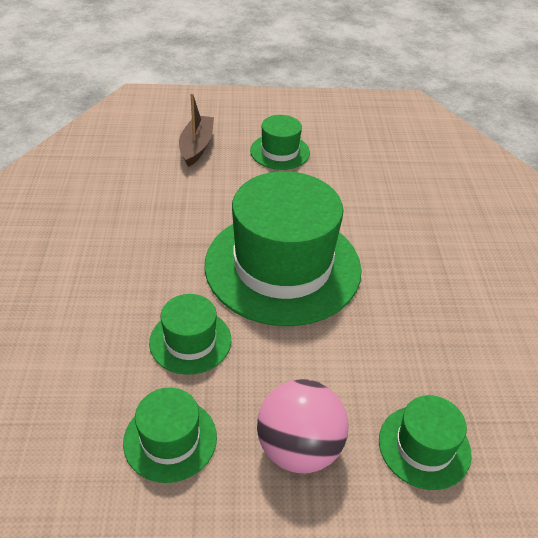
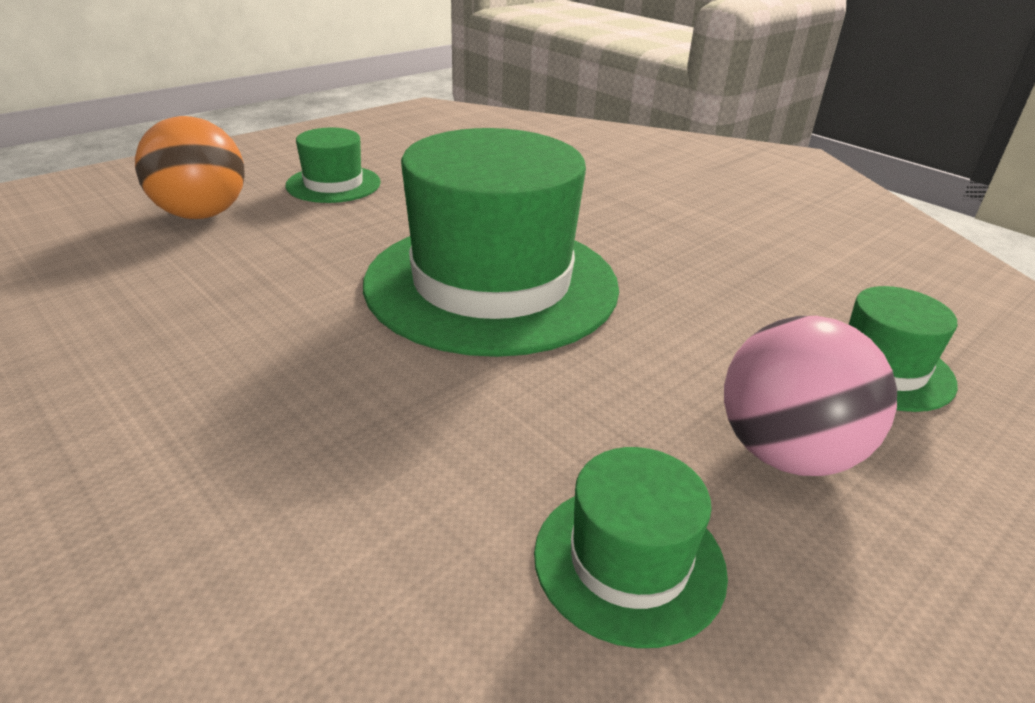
camera: 40 degrees left, 10 degrees down
green hat [149,294,231,375] -> none
brown boat [179,93,214,167] -> orange ball [135,116,245,219]

